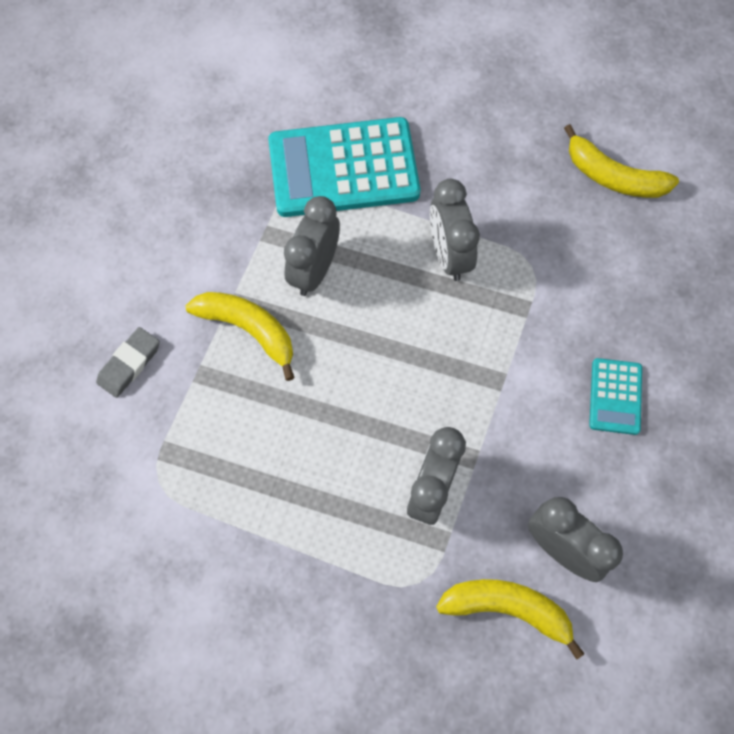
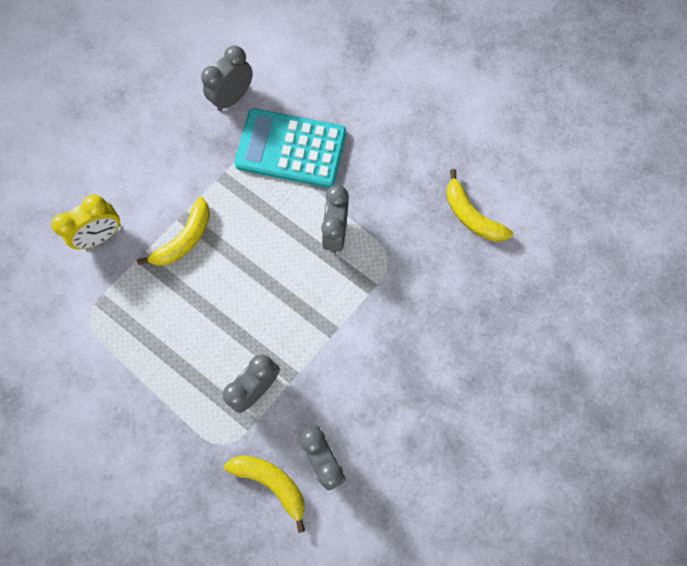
camera: 20 degrees right, 5 degrees up
grey eraser [96,327,160,398] -> yellow clock [51,194,120,250]
yellow banana [186,292,295,381] -> yellow banana turned 75 degrees clockwise [137,197,210,266]
grey clock [284,196,340,296] -> grey clock moved to [201,46,253,111]
turquoise calculator [589,358,642,435] -> none

